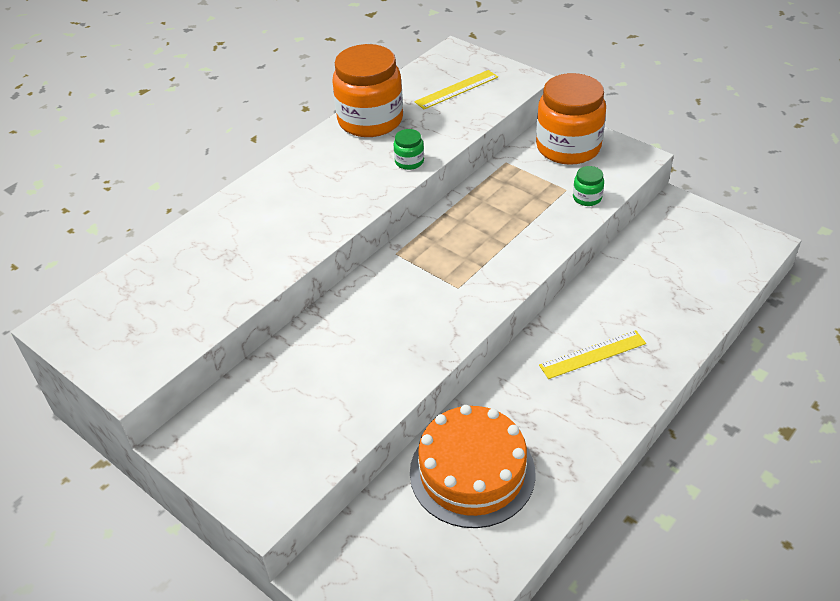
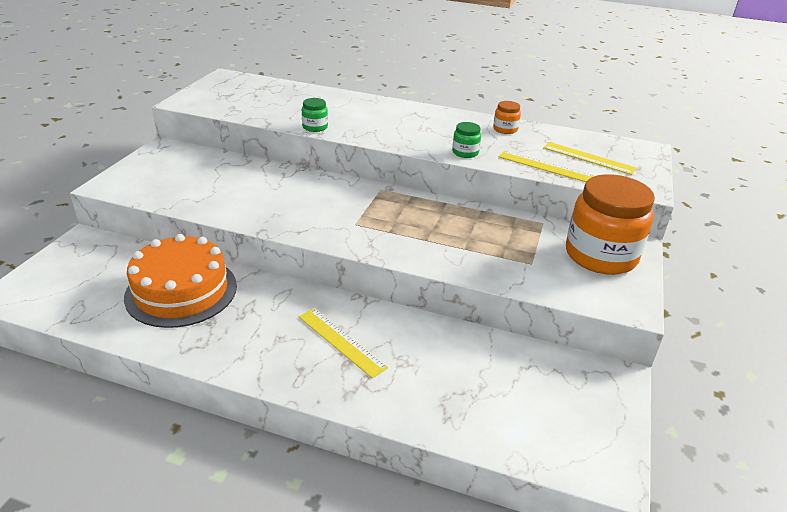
camera: 65 degrees right, 10 degrees down
orange jar [332,44,403,137] -> orange jar [493,101,521,134], size x0.42
green jar [573,166,604,206] -> green jar moved to [302,98,328,132]
none -> yellow ruler [499,151,594,182]

